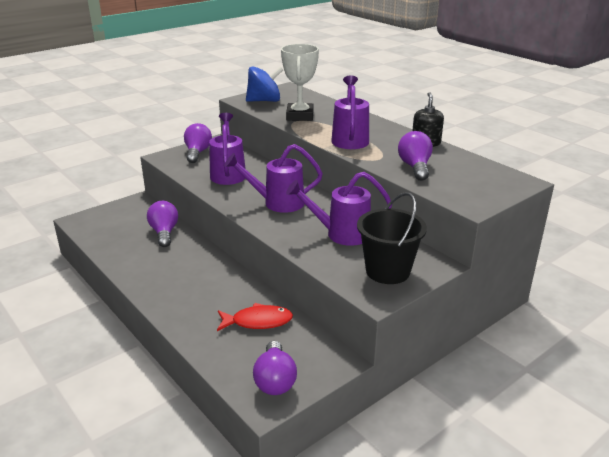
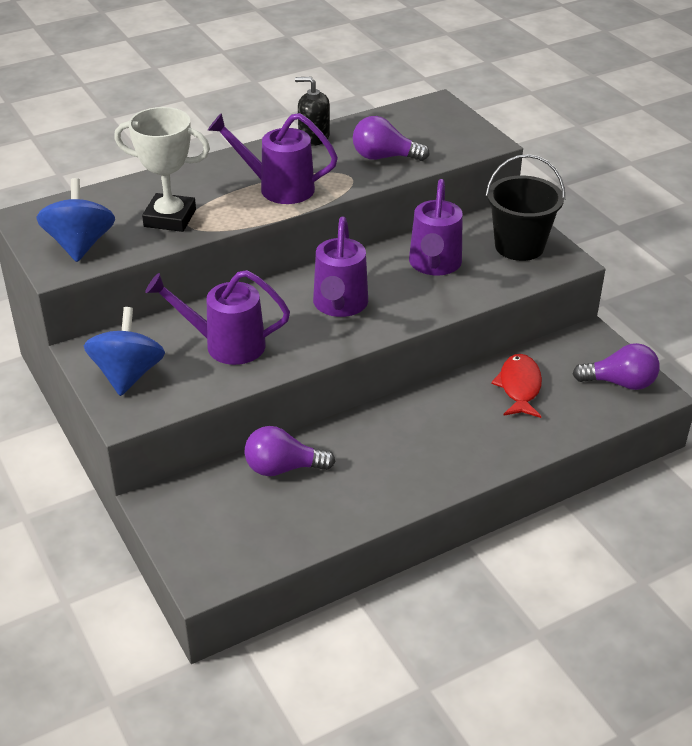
camera: 80 degrees left, 10 degrees up
purple light bulb [184,123,212,163] -> blue spinning top [84,307,165,396]

